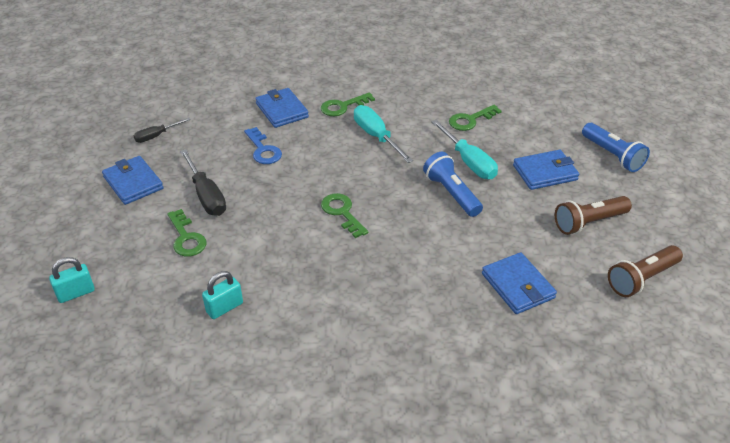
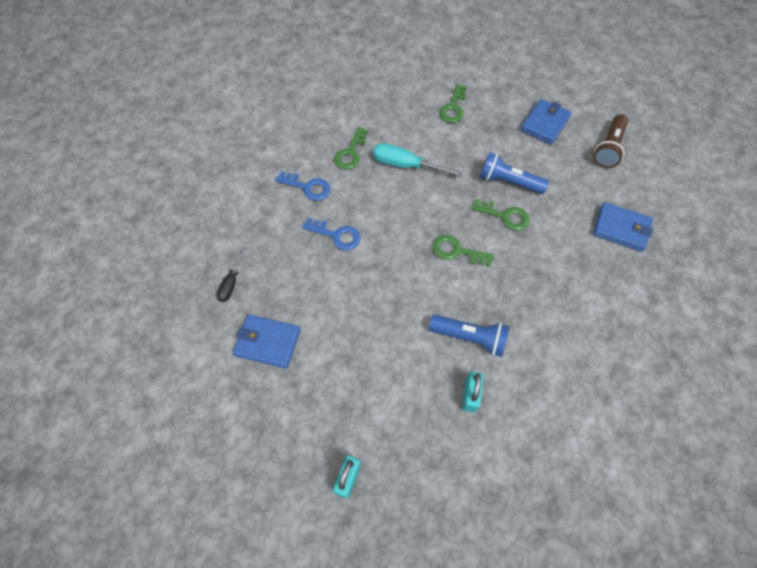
camera: 40 degrees left, 20 degrees up
green key [167,209,207,257] -> green key moved to [471,199,530,231]
black screwdriver [180,149,226,216] -> none
blue wallet [255,88,309,128] -> blue key [275,171,331,201]
turquoise screwdriver [431,120,498,179] -> none
blue flashlight [582,123,650,172] -> blue flashlight moved to [429,315,509,357]
brown flashlight [608,245,683,297] -> none

